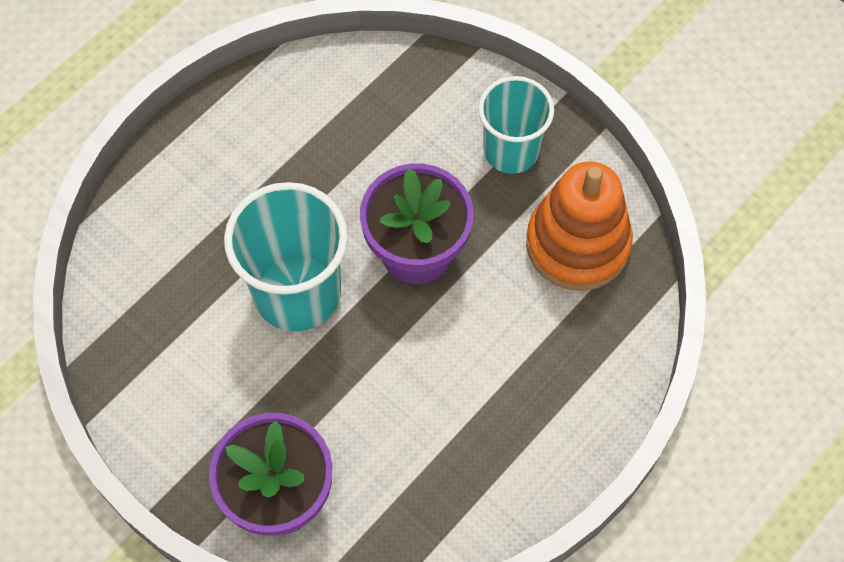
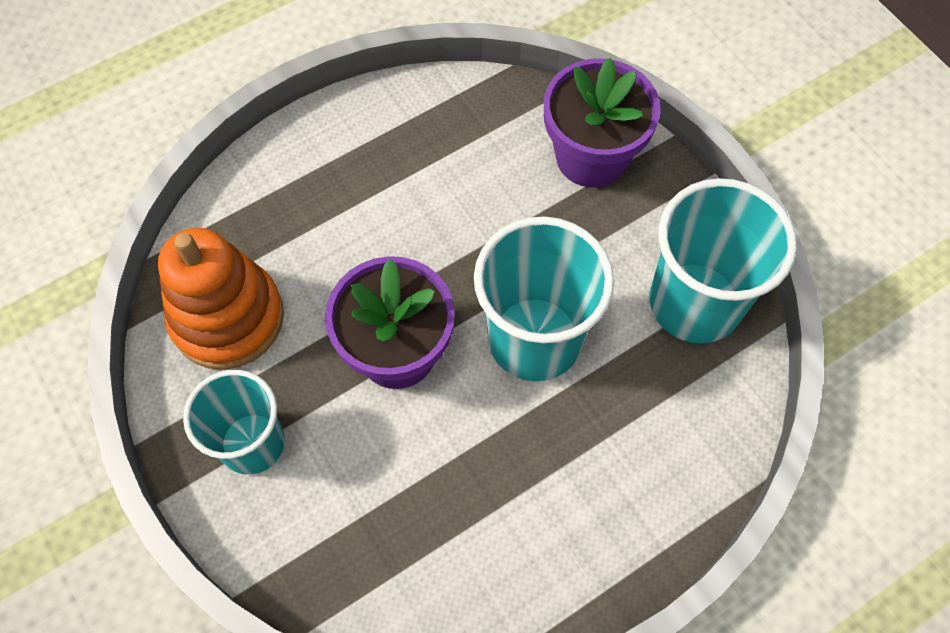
camera: 165 degrees left, 0 degrees up
none -> turquoise cup [650,178,797,344]

